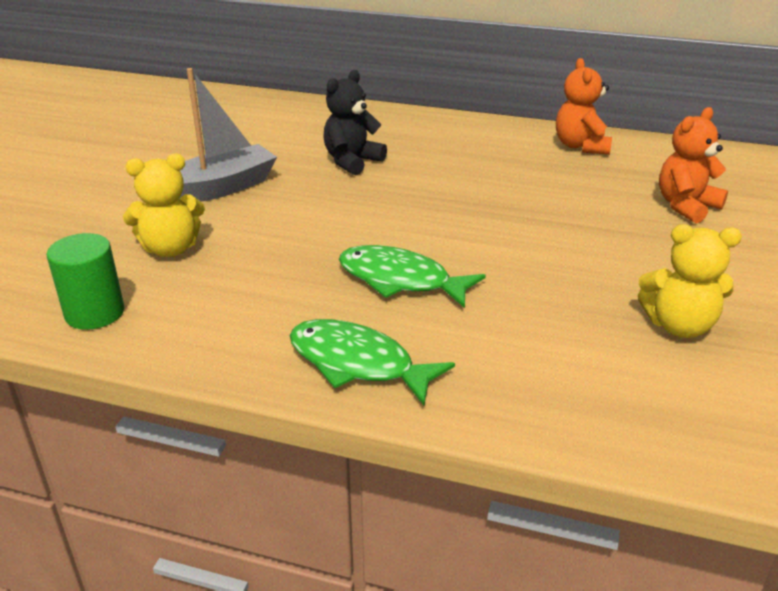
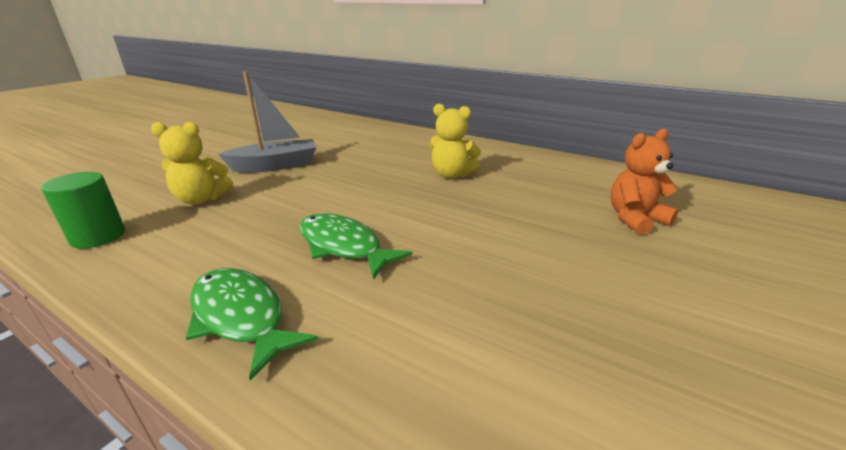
camera: 15 degrees right, 5 degrees down
black teddy bear [323,70,387,175] -> none
orange teddy bear [556,58,612,155] -> none
yellow teddy bear [638,224,742,338] -> yellow teddy bear moved to [430,104,481,179]

